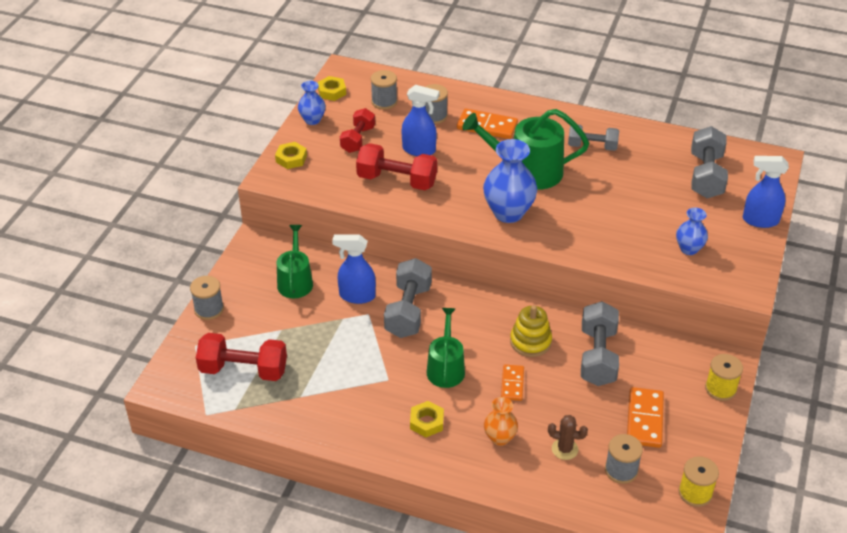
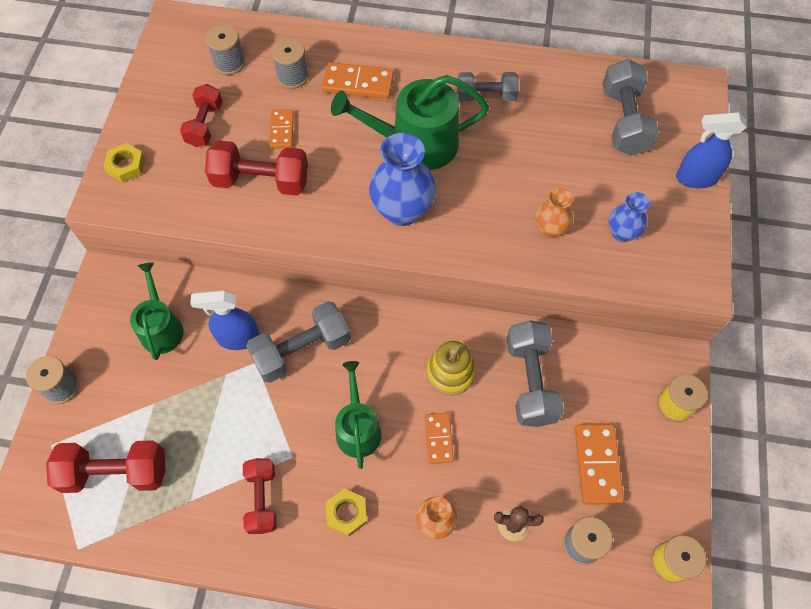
camera: 10 degrees left, 20 degrees up
blue vase [298,81,326,125] -> none
yellow nut [317,76,346,101] -> none
grey dumbbell [384,258,432,338] -> grey dumbbell turned 60 degrees clockwise [246,301,351,383]
blue spray bottle [402,85,439,156] -> orange domino [269,109,294,149]
none -> red dumbbell [243,458,277,534]
none -> orange vase [535,188,573,238]

